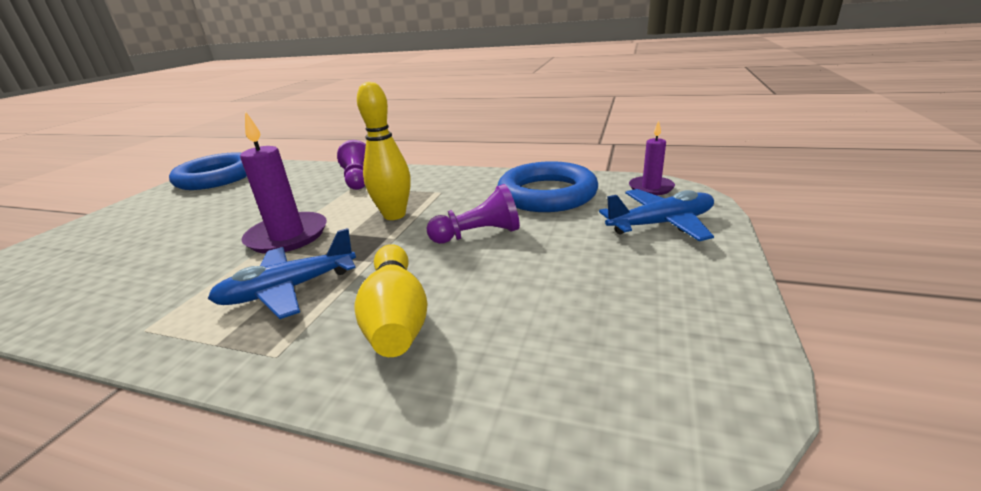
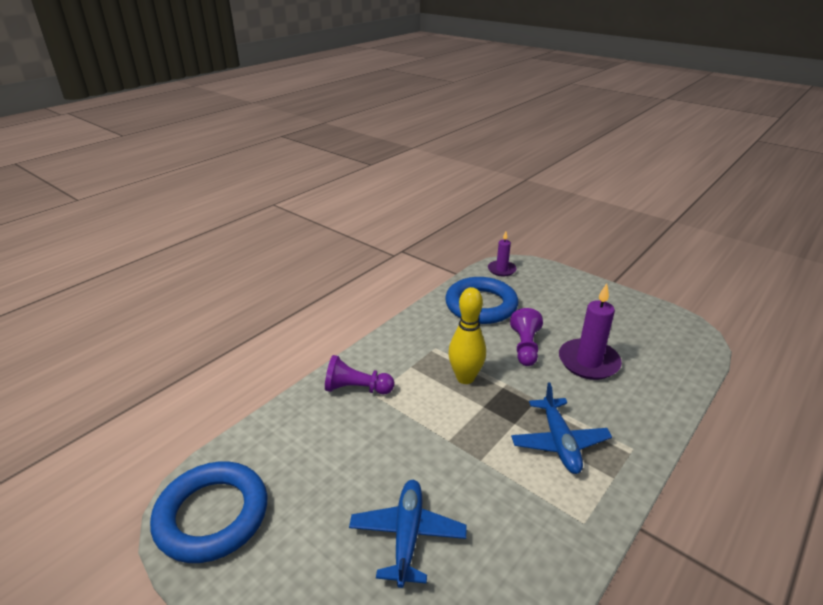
camera: 70 degrees left, 5 degrees up
purple candle [240,111,327,254] -> purple candle moved to [559,283,622,380]
yellow bowling pin [355,244,428,357] -> none
blue plane [599,189,714,241] -> blue plane moved to [349,480,467,588]

